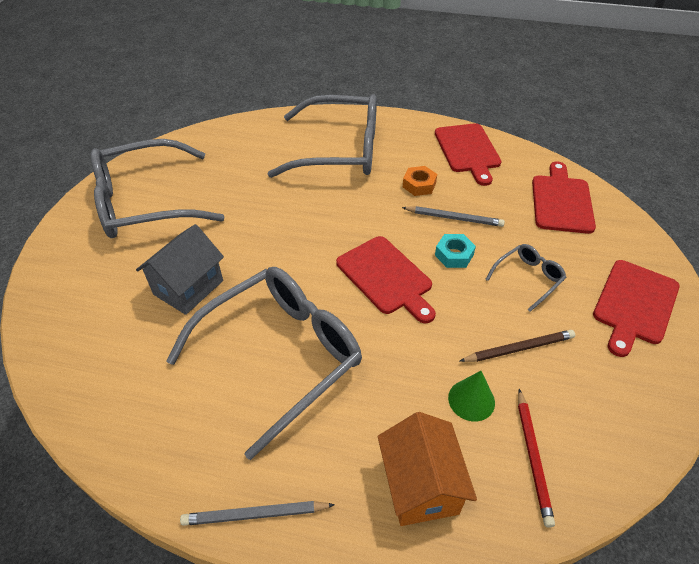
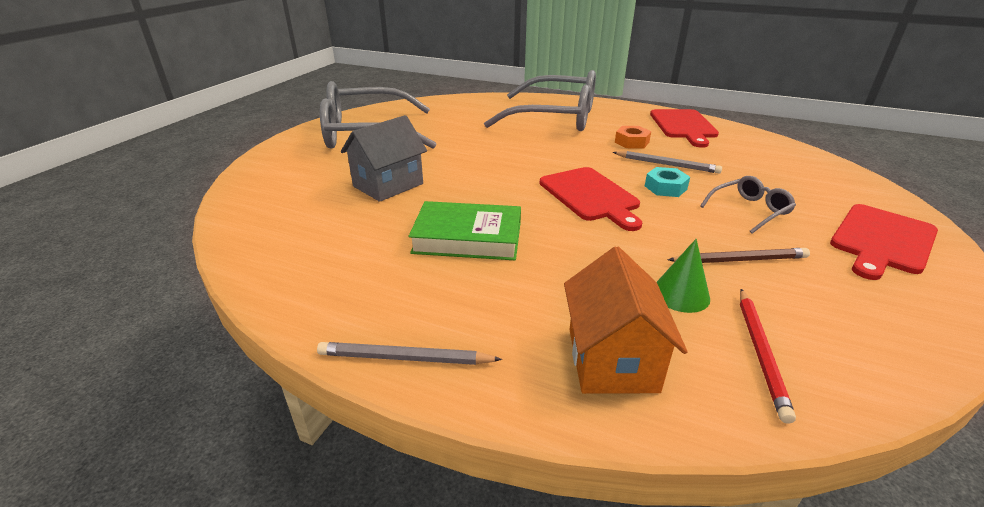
camera: 10 degrees right, 15 degrees down
grey glasses [166,267,362,460] -> green book [409,201,521,260]
red cutting board [532,161,596,234] -> none

